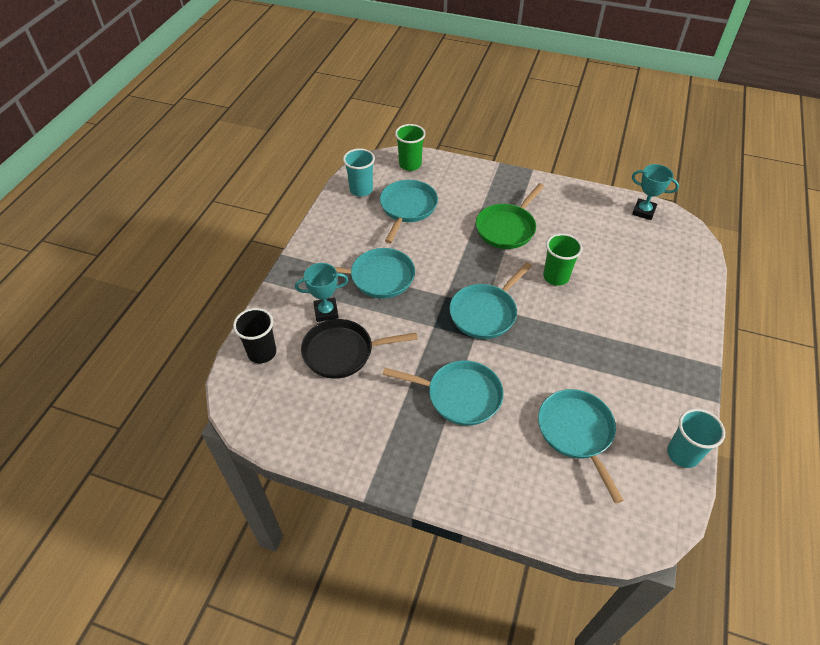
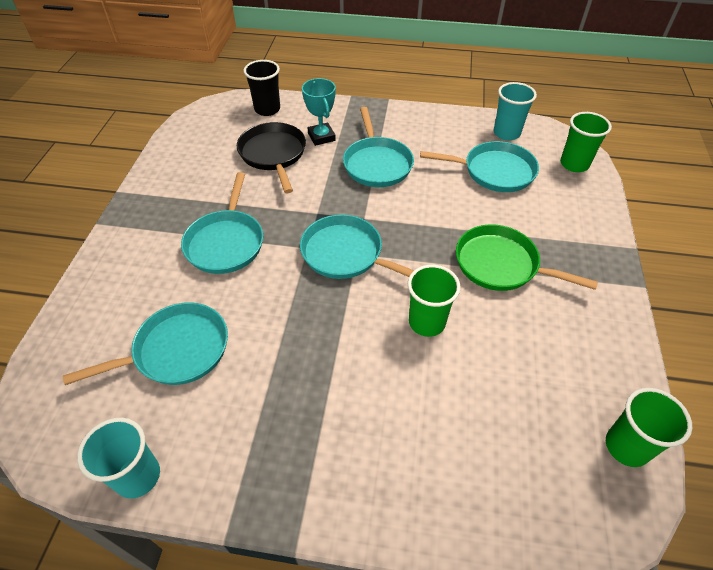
camera: 80 degrees right, 0 degrees up
turquoise trophy [632,164,679,220] -> green cup [606,388,692,467]

